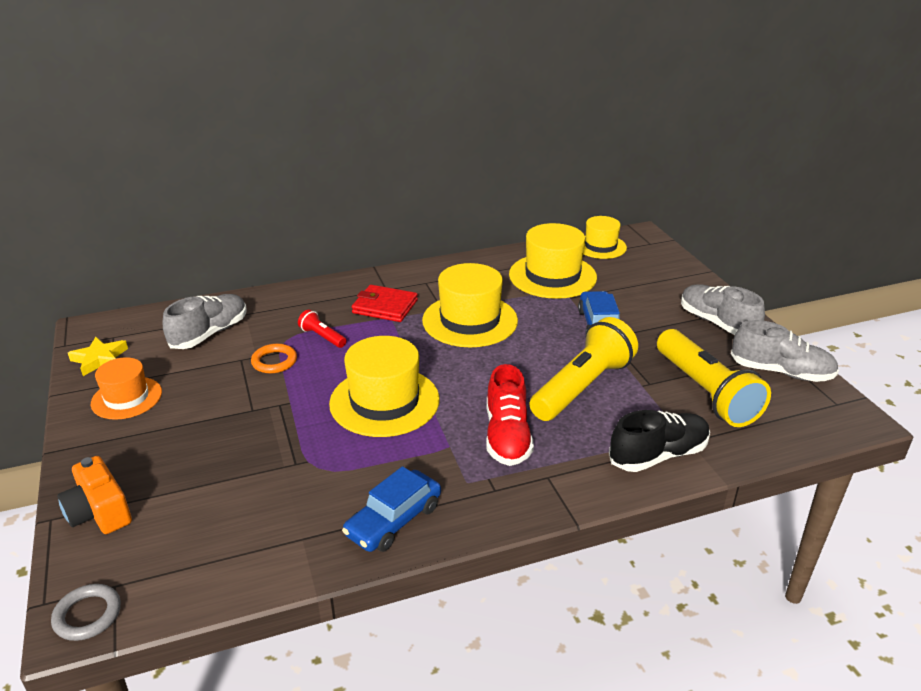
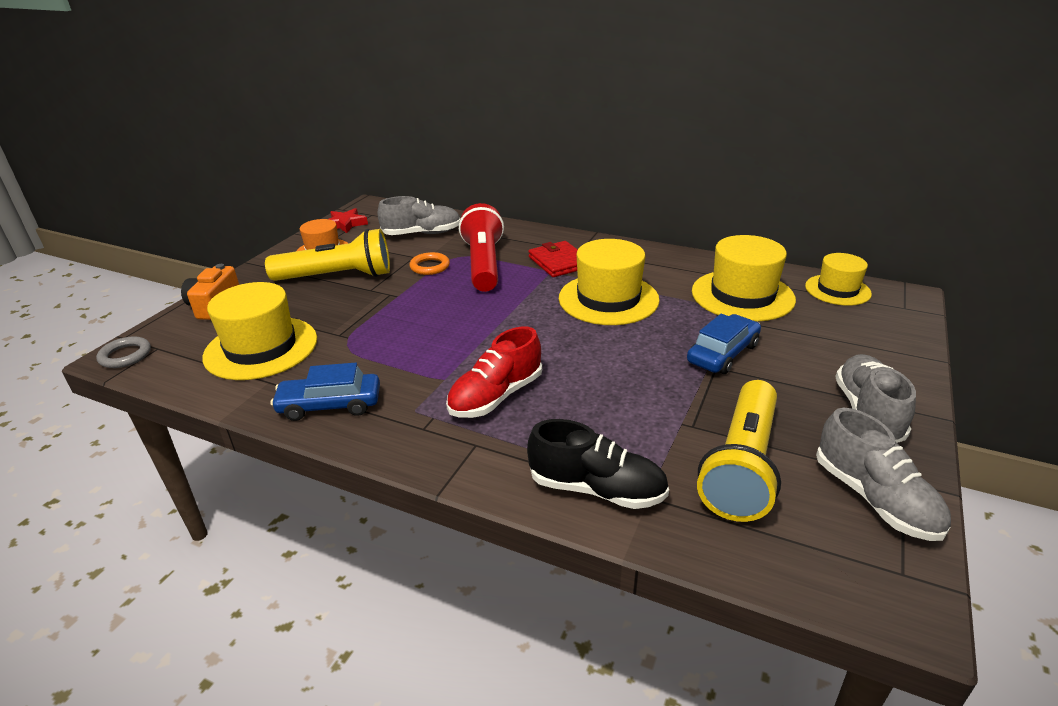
camera: 45 degrees right, 0 degrees up
yellow star [68,337,128,376] -> red star [329,208,368,233]
red flashlight [298,310,346,348] -> red flashlight [459,203,504,292], size x2.23
yellow hat [329,336,440,437] -> yellow hat moved to [202,282,317,380]
yellow flashlight [529,317,638,421] -> yellow flashlight moved to [265,229,390,281]

